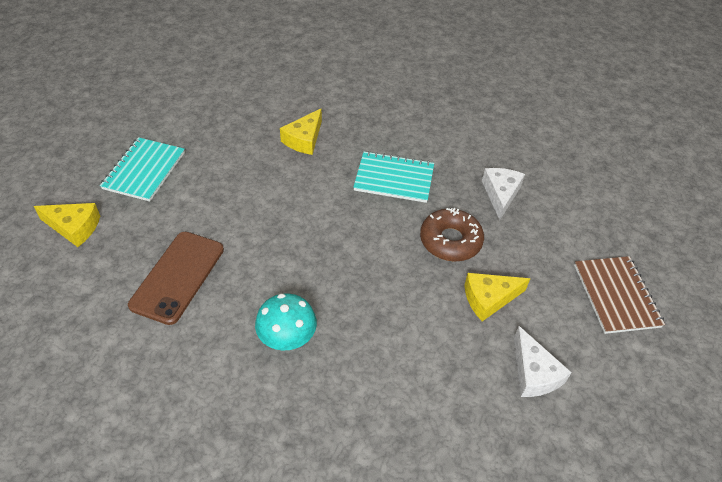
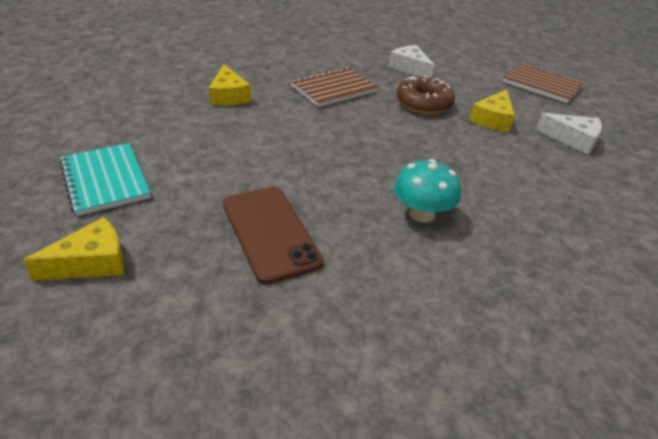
camera: 45 degrees left, 10 degrees down
turquoise notebook [353,151,434,203] -> brown notebook [291,67,378,107]

